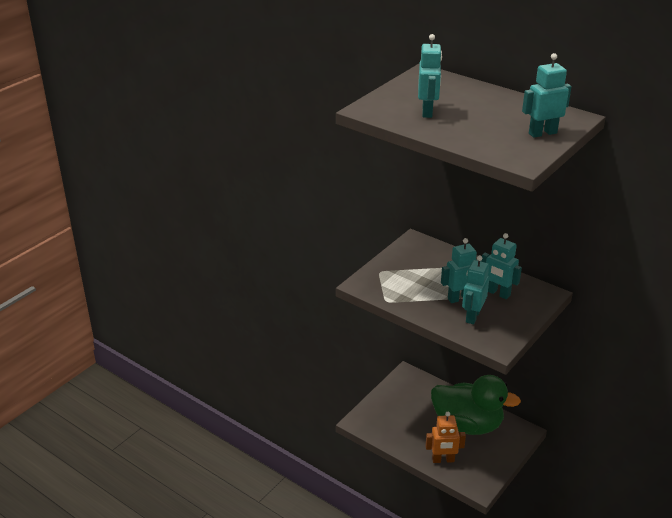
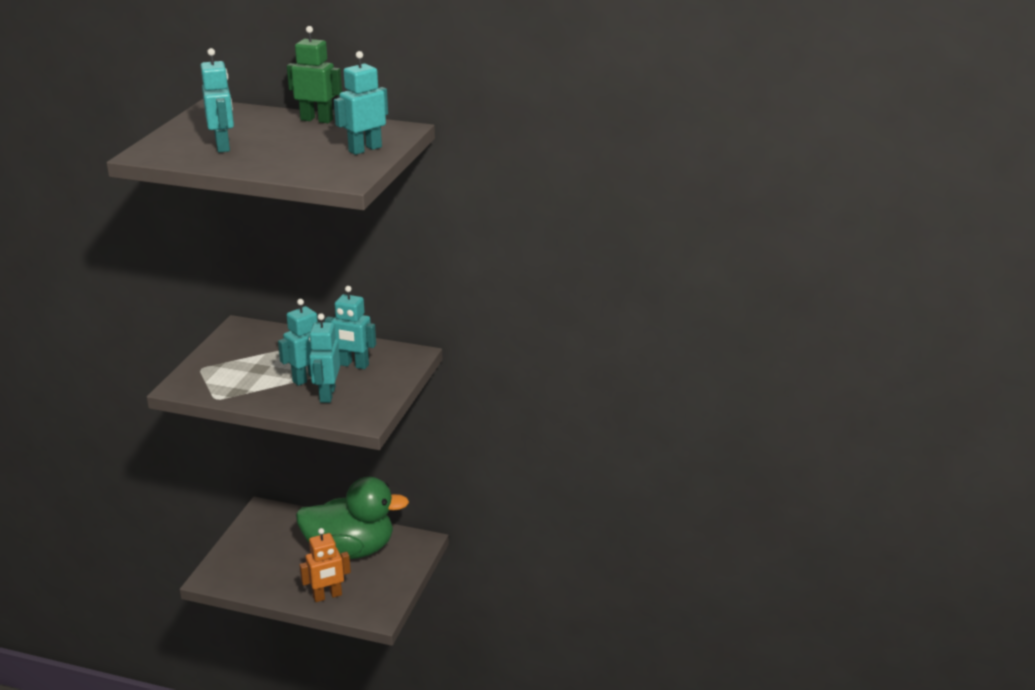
camera: 20 degrees left, 5 degrees down
none -> green robot [287,26,342,123]

